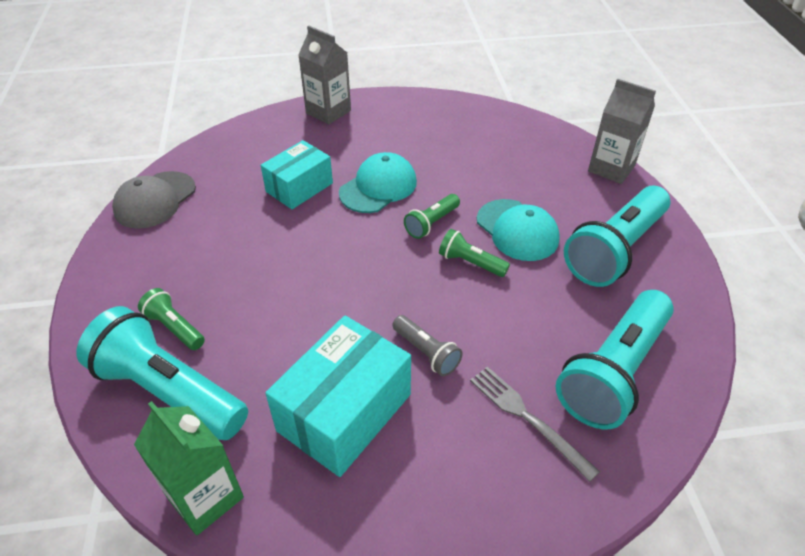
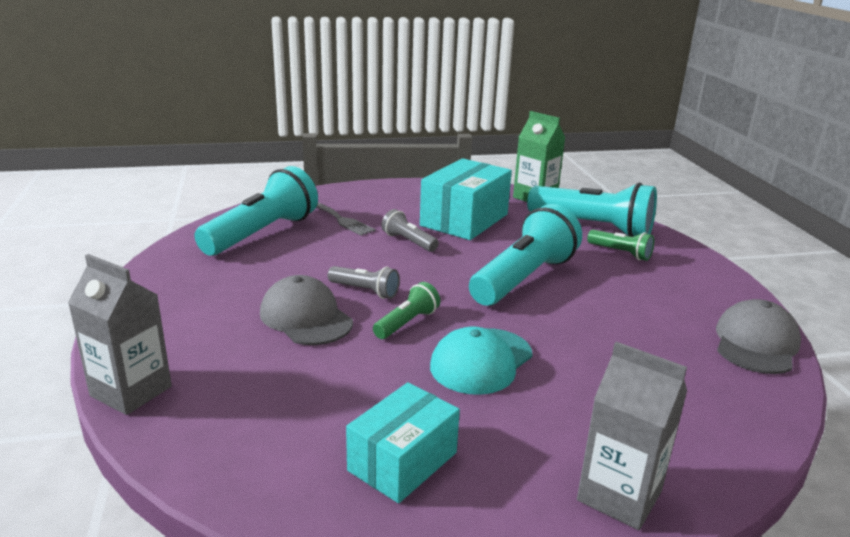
camera: 175 degrees right, 20 degrees down
turquoise box [261,140,333,209] -> turquoise box moved to [346,382,460,503]
green flashlight [439,229,510,277] -> grey flashlight [328,266,400,299]
turquoise cap [477,199,560,261] -> grey cap [260,275,353,345]
turquoise flashlight [564,186,670,287] -> turquoise flashlight moved to [469,204,582,306]

